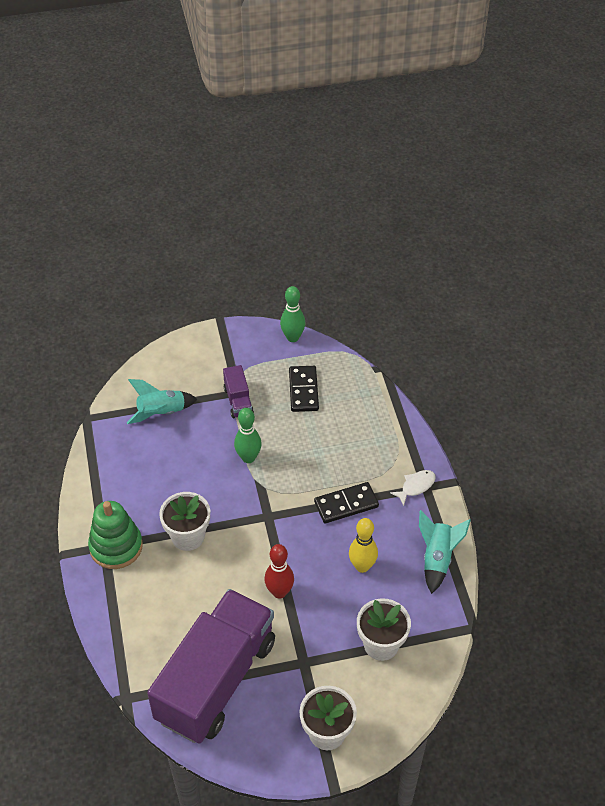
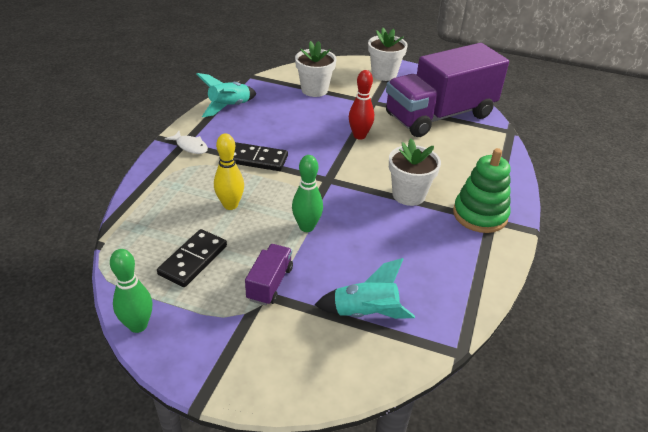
camera: 150 degrees left, 10 degrees down
yellow bowling pin [349,518,378,573] -> yellow bowling pin moved to [214,133,244,210]
white fish [390,470,436,506] -> white fish turned 135 degrees counterclockwise [165,131,208,154]

